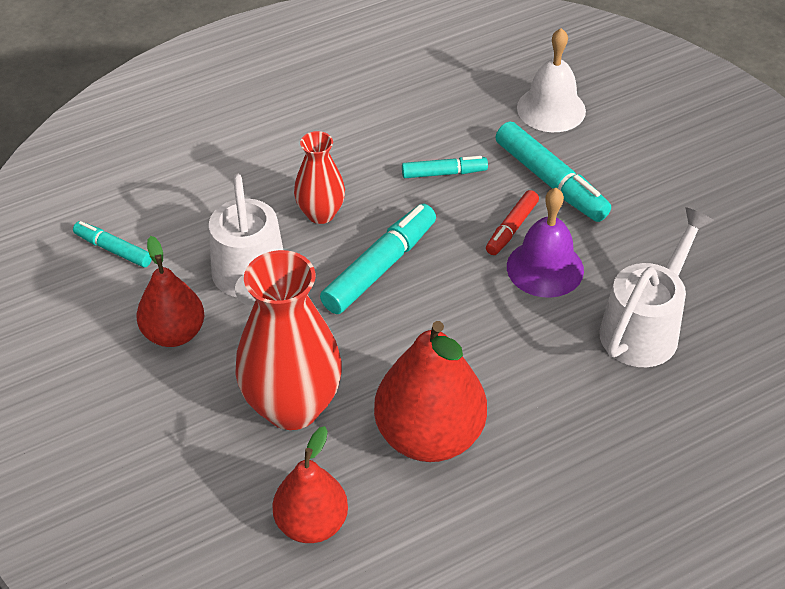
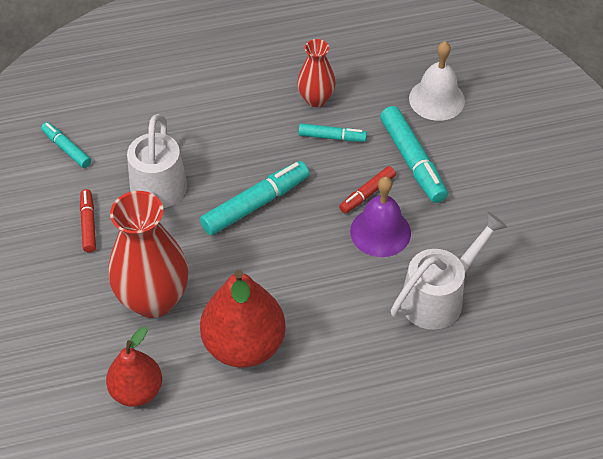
camera: 15 degrees right, 5 degrees up
red pear [136,236,204,347] -> red marker [80,189,96,252]
red vase [294,131,345,224] -> red vase moved to [297,39,336,107]

